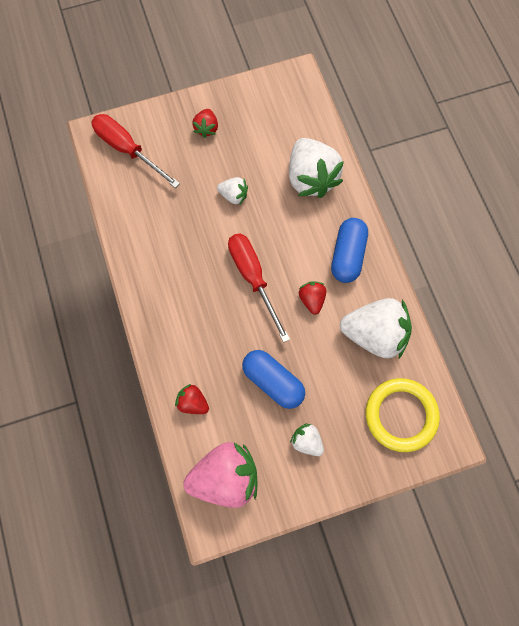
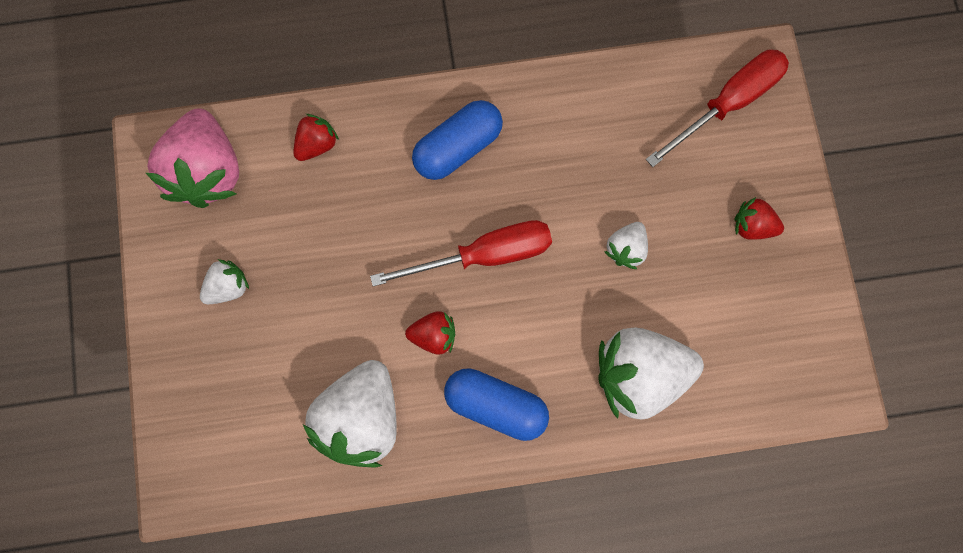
camera: 100 degrees right, 5 degrees up
blue capsule [242,350,305,409] -> blue capsule moved to [412,100,503,180]
yellow ring [366,378,440,452] -> none

